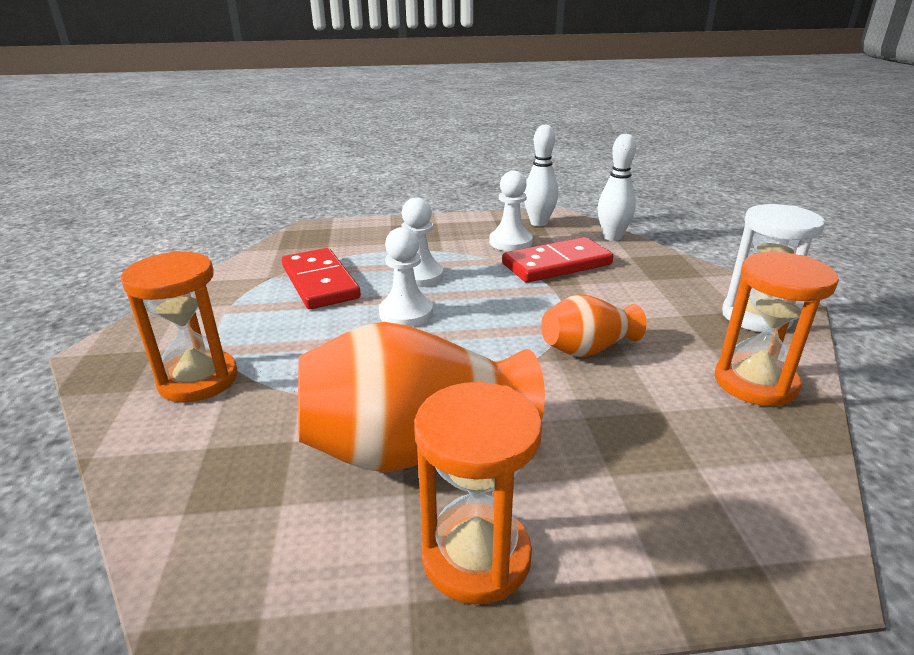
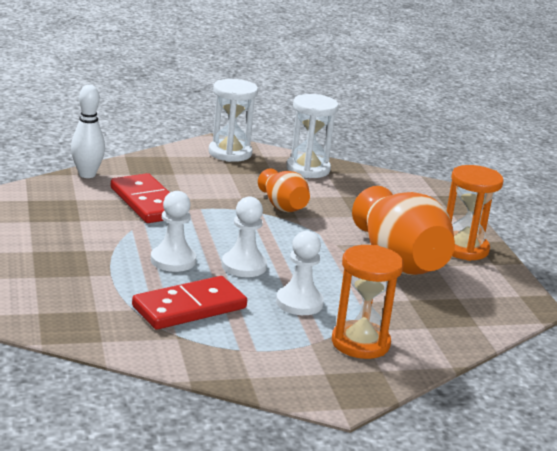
camera: 100 degrees left, 5 degrees down
white pawn [489,171,533,251] -> white pawn moved to [276,231,324,315]
white bowling pin [524,124,558,226] -> none
orange hourglass [715,252,839,406] -> white hourglass [286,94,339,178]

